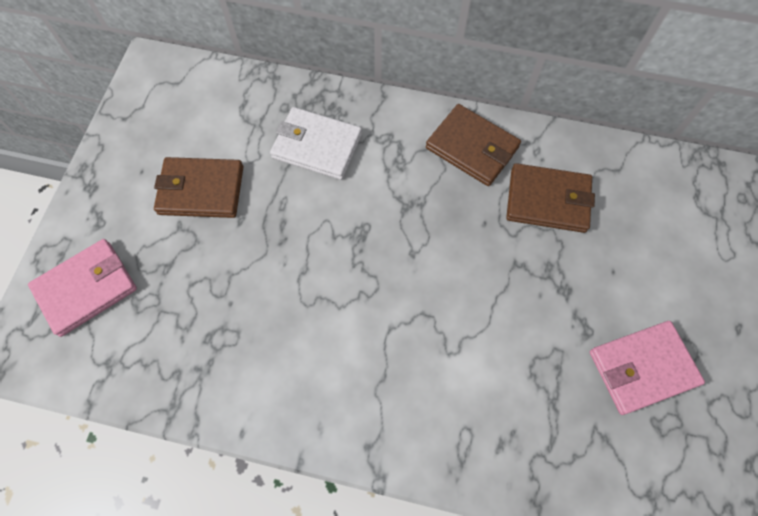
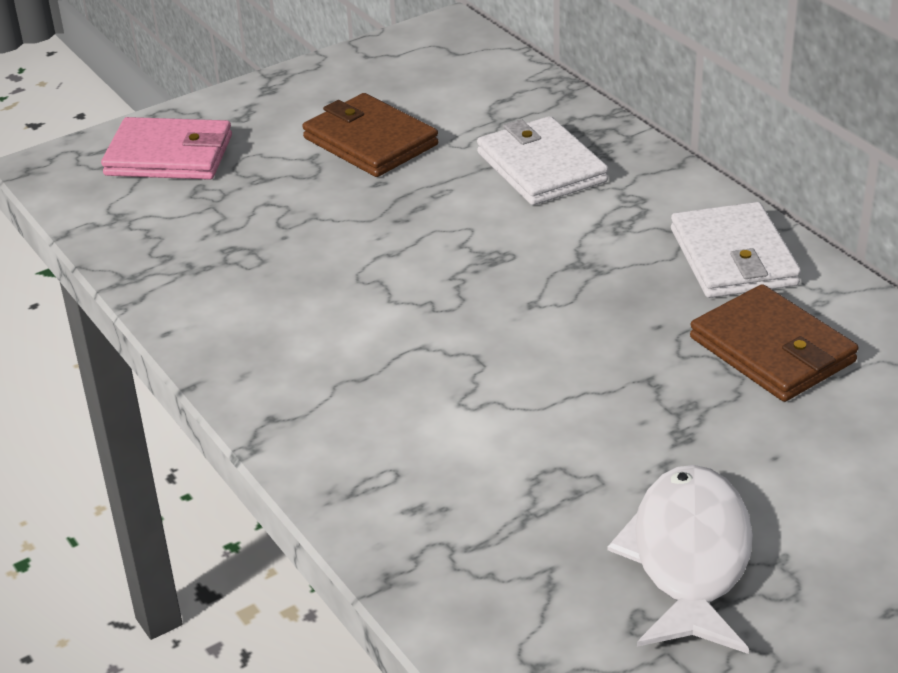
camera: 45 degrees right, 30 degrees down
brown wallet [426,104,521,186] -> white wallet [671,202,801,298]
pink wallet [590,321,705,415] -> white fish [607,465,753,654]

